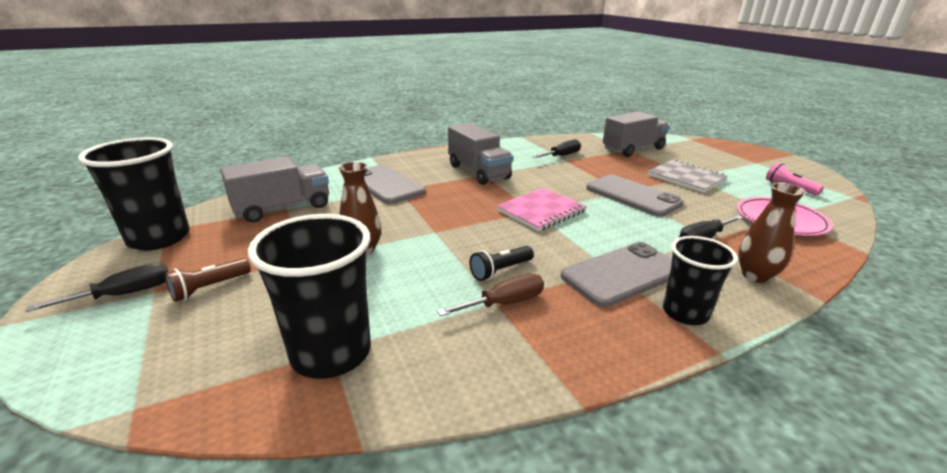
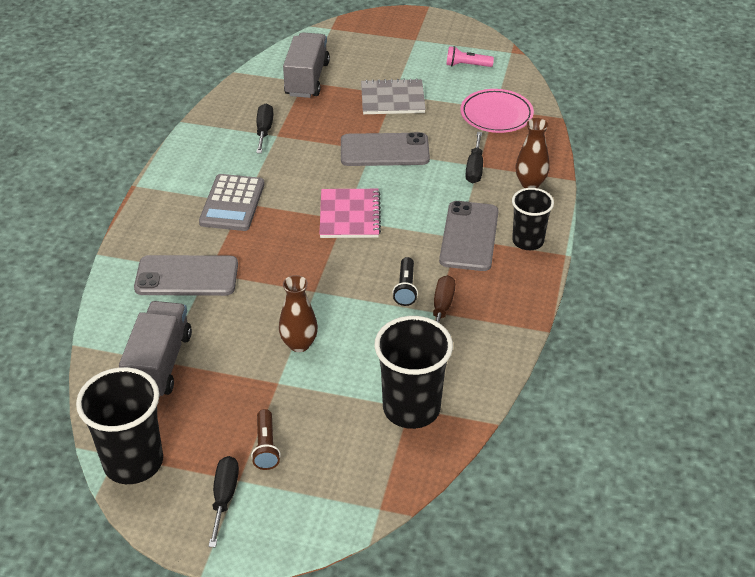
camera: 50 degrees left, 15 degrees up
grey truck [448,123,513,185] -> grey calculator [199,174,265,231]

